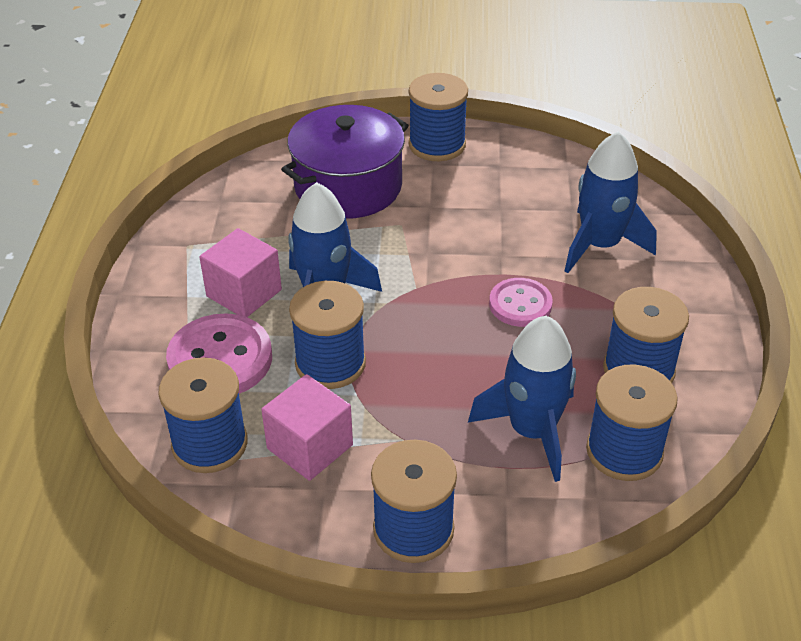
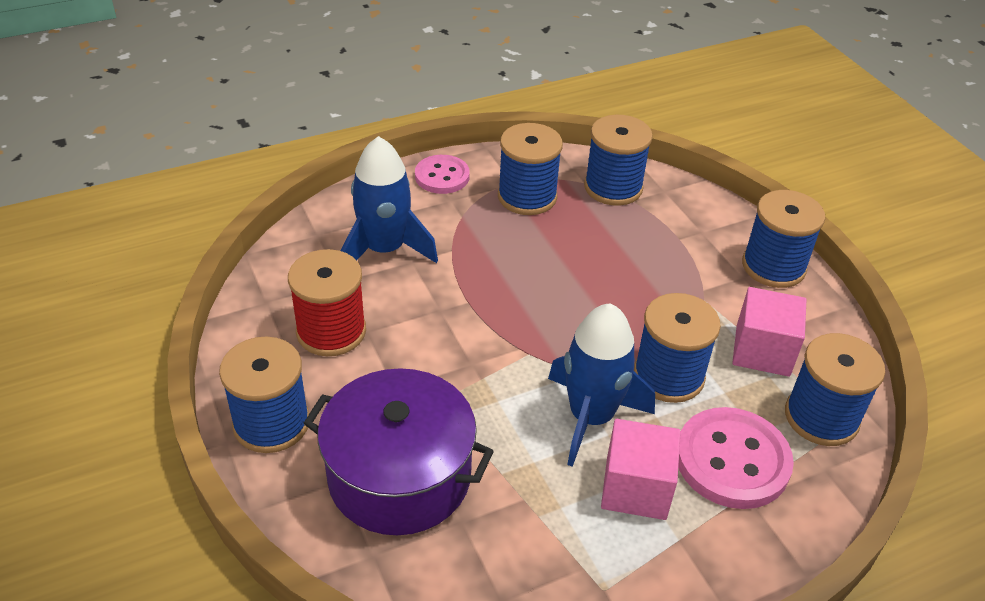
camera: 120 degrees left, 0 degrees up
blue rocket [468,316,576,482] -> none
pink button [489,278,553,327] -> pink button moved to [415,155,470,194]
none -> red spool [288,249,366,356]

